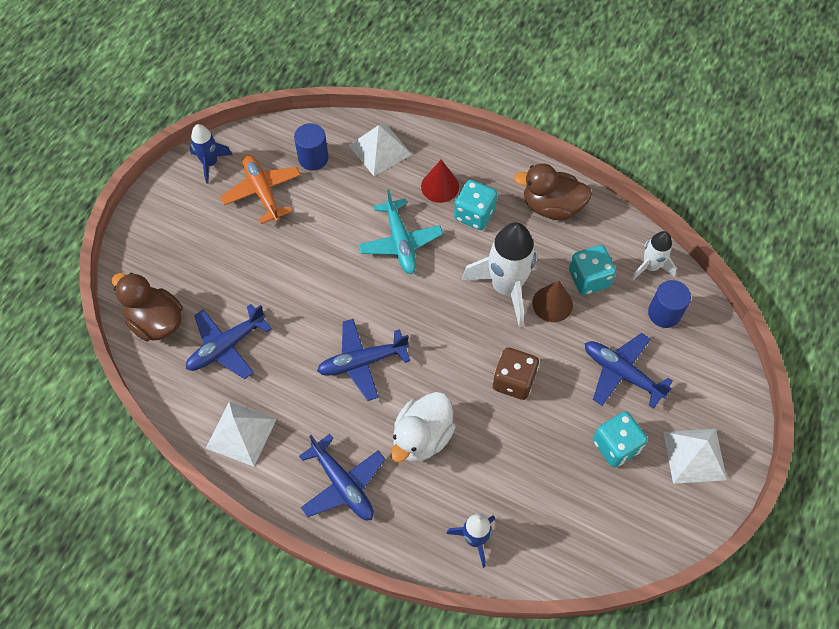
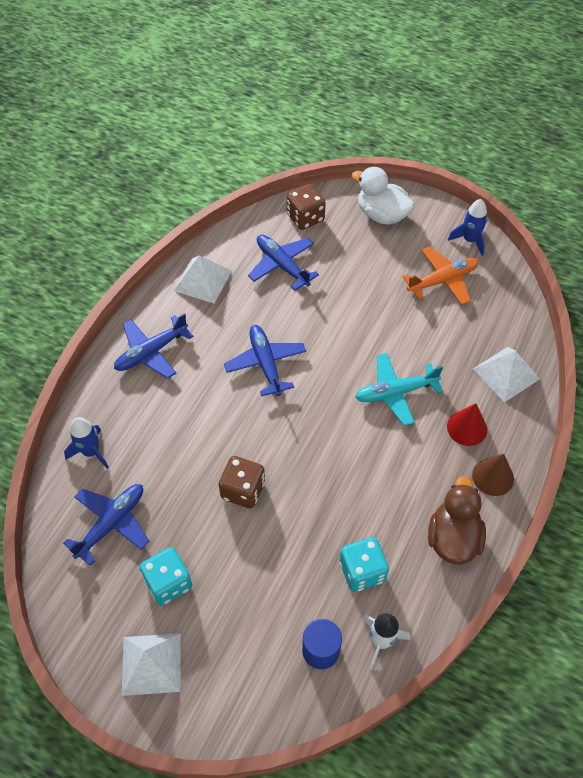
camera: 90 degrees right, 5 degrees down
brown duck [112,273,183,341] -> brown dice [287,184,326,230]
blue cylinder [294,123,329,171] -> none
white duck [391,392,455,462] -> white duck moved to [352,167,414,225]
turquoise dice [454,180,498,230] -> none
white rocket [462,222,538,328] -> none
brown cone [532,281,573,322] -> brown cone moved to [472,454,514,496]
blue plane [585,333,673,408] -> blue plane moved to [63,484,149,566]

